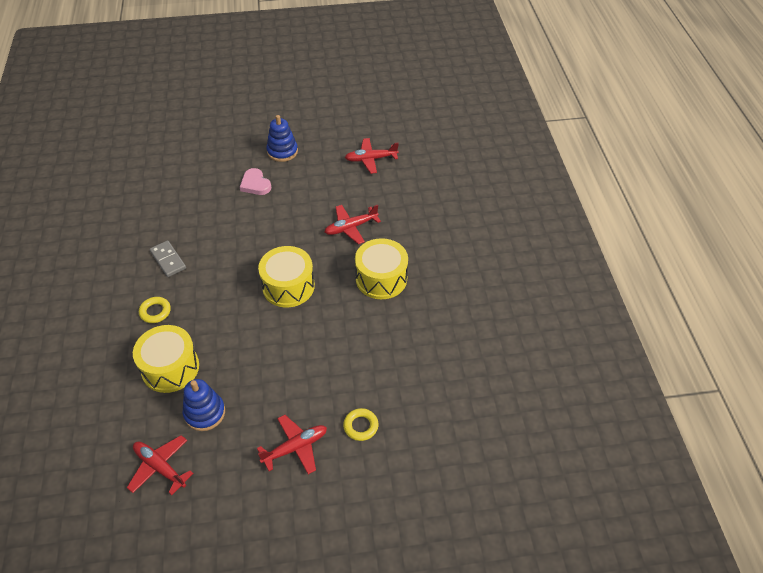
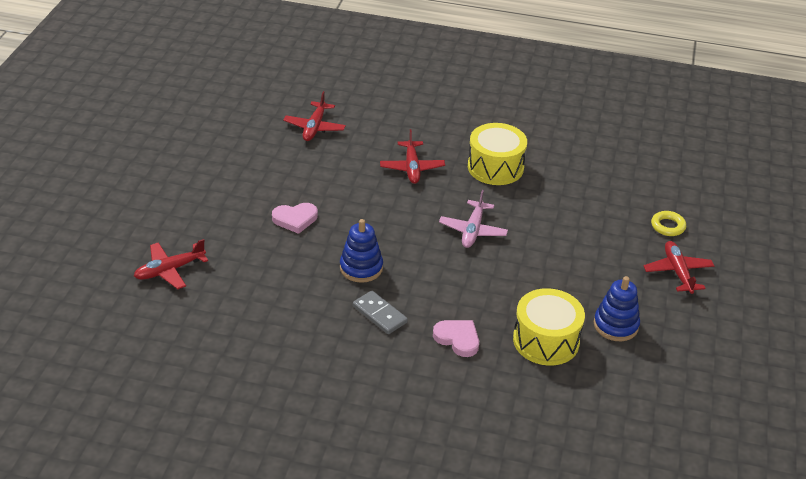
camera: 70 degrees left, 10 degrees down
red plane [127,435,194,495] -> red plane moved to [134,239,208,289]
yellow ring [139,297,171,323] -> pink heart [433,320,479,357]
grey domino [150,240,186,277] -> grey domino turned 60 degrees clockwise [353,291,408,334]
yellow drum [258,246,315,307] -> pink plane [439,190,508,248]
blue stacking toy [266,115,298,162] -> blue stacking toy moved to [340,219,383,283]

